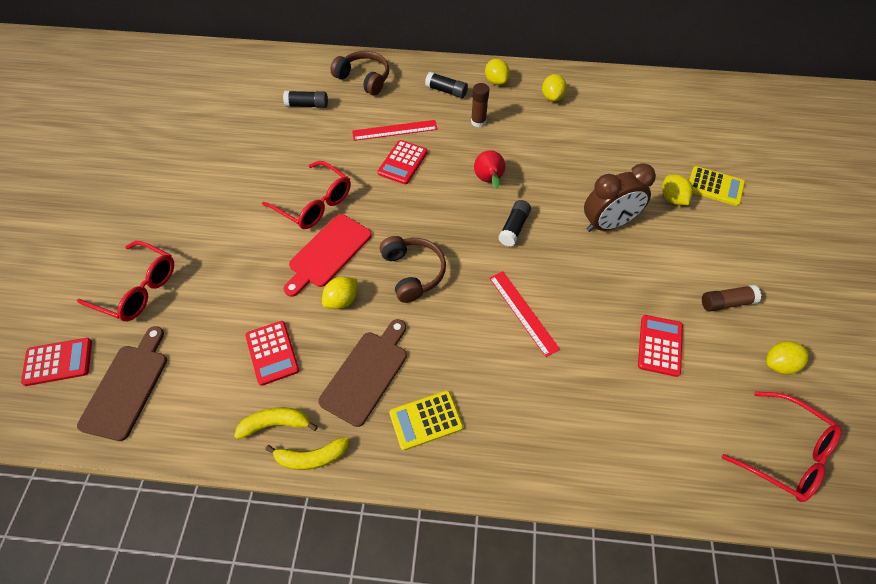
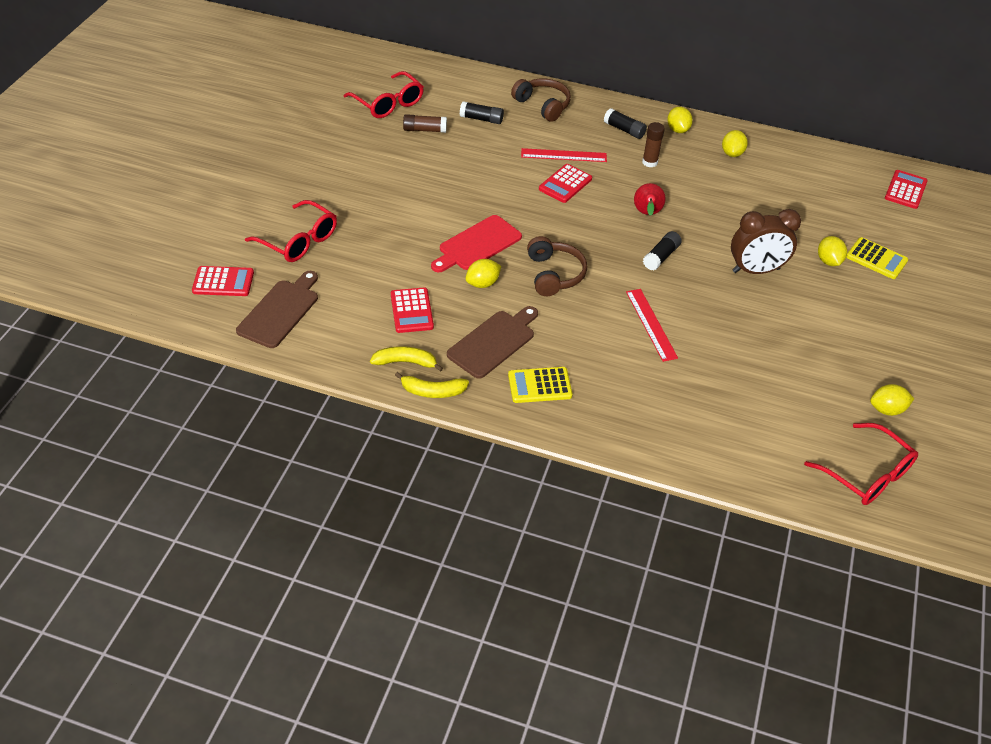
camera: 10 degrees right, 10 degrees down
red glasses [262,161,351,229] -> red glasses moved to [343,71,424,118]
red calculator [638,315,683,377] -> red calculator moved to [885,170,928,209]
brown glue stick [702,285,761,312] -> brown glue stick moved to [403,114,447,133]

